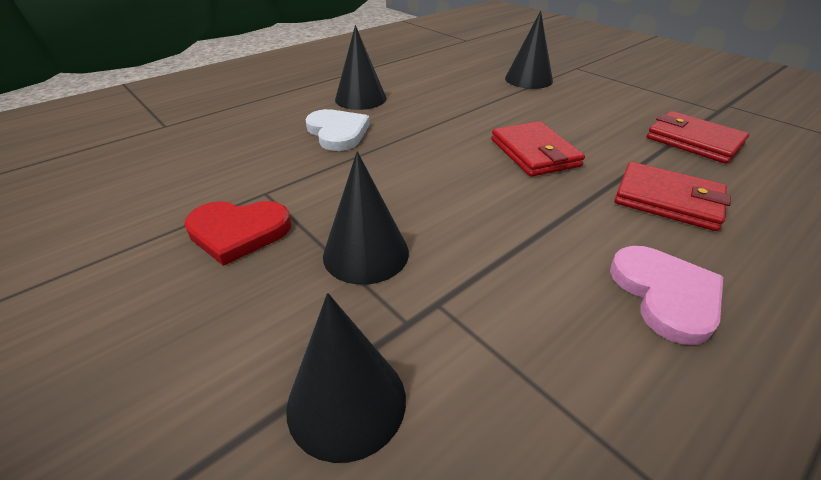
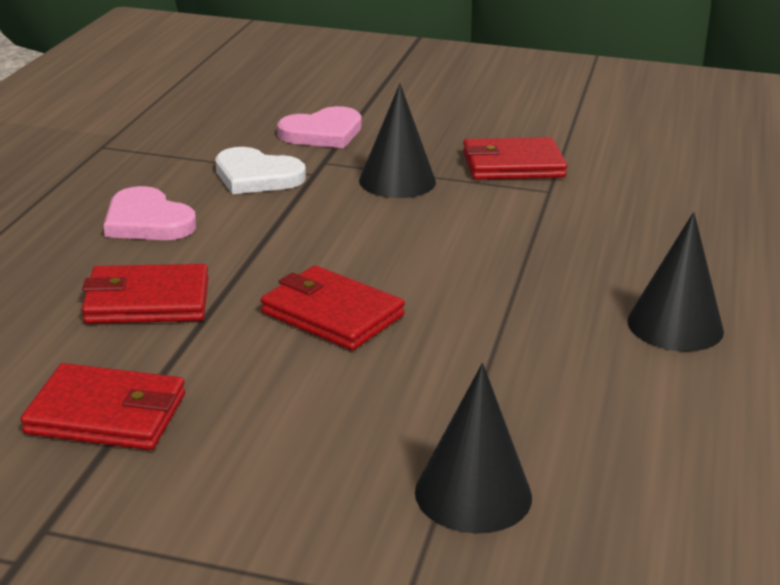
camera: 145 degrees right, 10 degrees down
red heart [184,201,291,266] -> red wallet [463,137,567,180]
black cone [286,293,406,463] -> pink heart [277,106,362,148]
white heart [305,109,370,151] -> white heart moved to [215,147,306,194]

